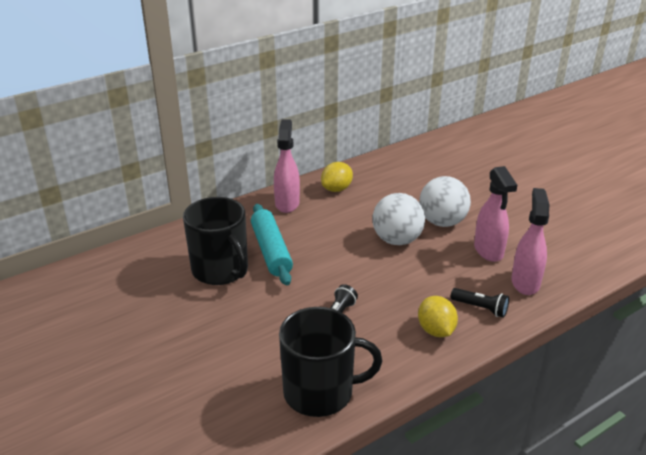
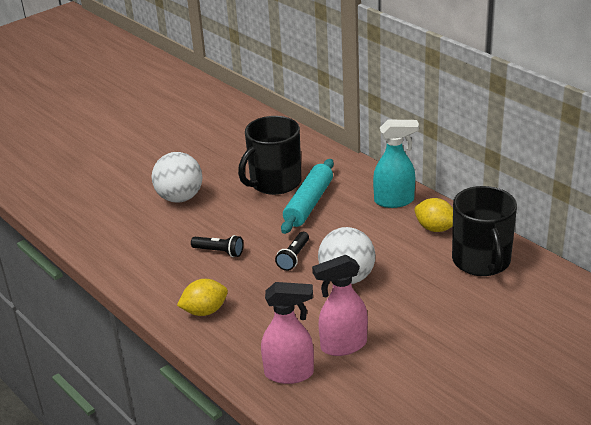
camera: 85 degrees right, 0 degrees up
turquoise rolling pin [251,204,293,285] -> turquoise rolling pin turned 45 degrees counterclockwise [281,159,334,234]
pink spray bottle [274,119,300,213] -> turquoise spray bottle [373,120,419,208]
black mug [279,307,382,417] -> black mug moved to [452,186,517,276]
white ball [419,176,471,227] -> white ball moved to [152,152,203,202]
black flashlight [451,288,509,318] -> black flashlight moved to [275,232,309,271]

